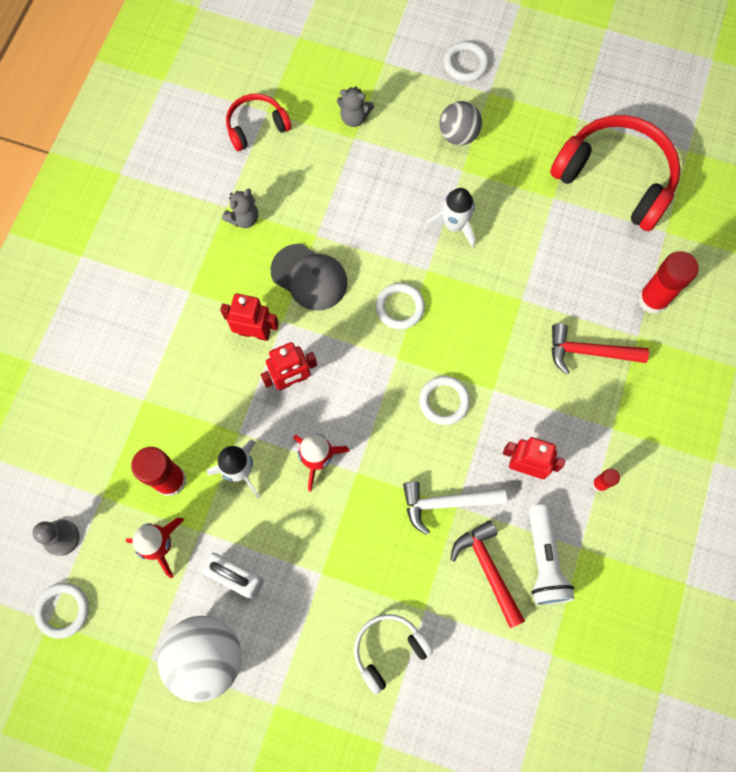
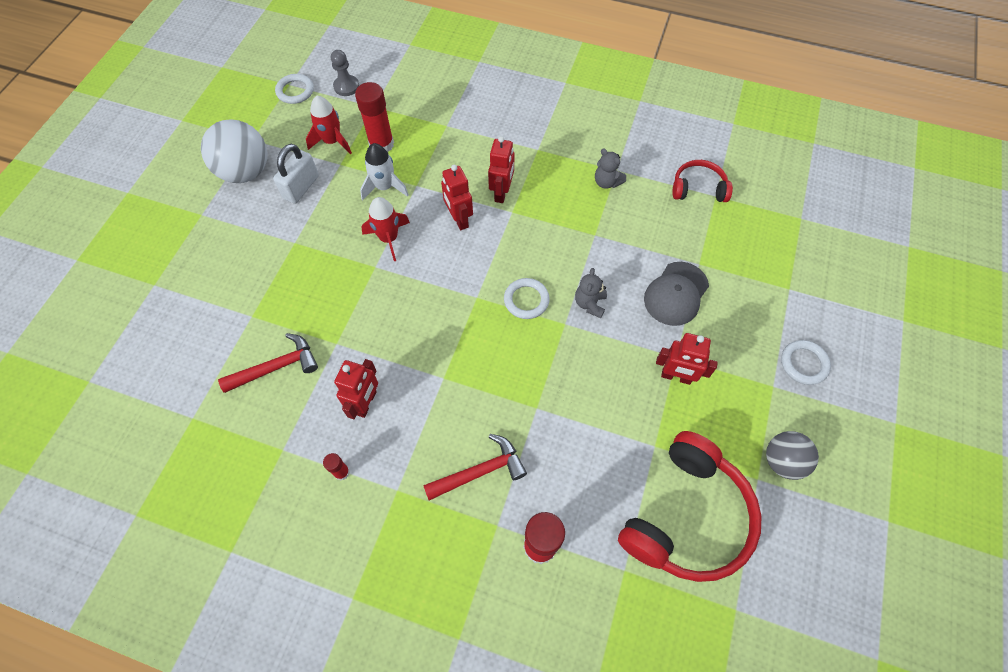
camera: 90 degrees right, 10 degrees down
red headphones [226,93,291,151] -> red headphones turned 60 degrees counterclockwise [672,160,733,202]
grey cap [271,244,348,311] -> grey cap moved to [644,262,709,326]
grey teddy bear [337,87,374,127] -> grey teddy bear moved to [575,268,607,318]
white headphones [354,614,433,695] -> none
white hammer [403,482,507,535] -> none
white ring [419,376,470,425] -> none
white rocket [424,188,475,248] -> none
grey ball [439,101,482,145] -> grey ball moved to [766,431,819,480]
white flashlight [529,504,574,605] -> none
red hammer [551,323,649,375] -> red hammer turned 60 degrees clockwise [423,434,527,500]
none -> red robot [656,333,718,385]

